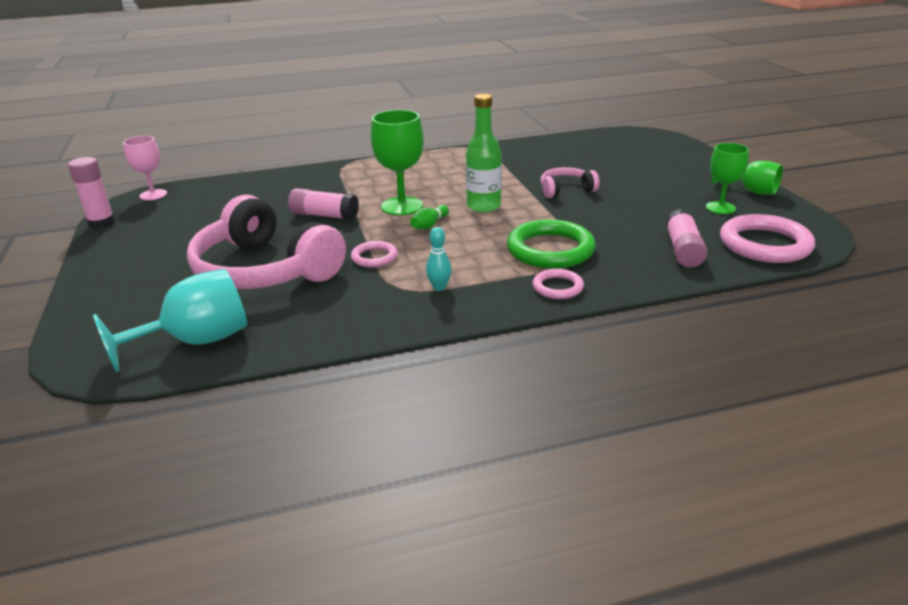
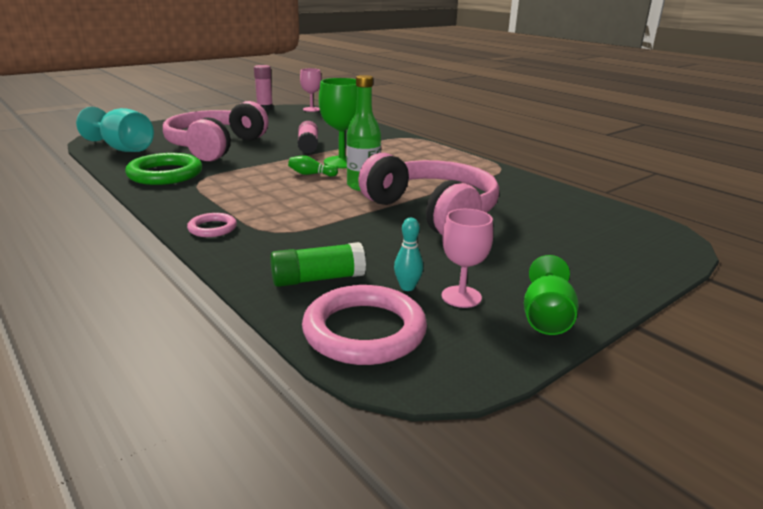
camera: 65 degrees right, 5 degrees down
pink ring [351,241,398,267] -> none
turquoise bowling pin [426,227,452,291] -> turquoise bowling pin moved to [394,218,423,291]
green ring [507,219,596,269] -> green ring moved to [125,153,202,185]
pink headphones [541,167,599,198] -> pink headphones [358,153,499,235], size x2.16
pink glue stick [665,209,708,268] -> green glue stick [270,242,366,287]
green goblet [706,143,749,214] -> pink goblet [442,209,493,308]

